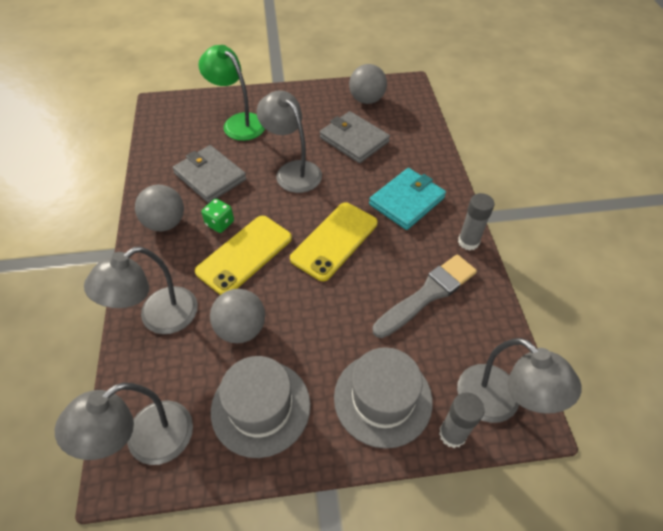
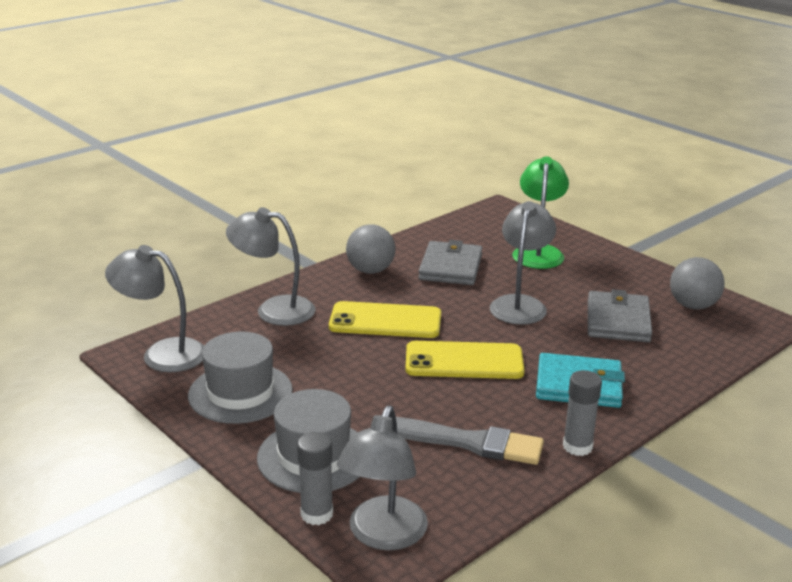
camera: 55 degrees right, 25 degrees down
green dice [201,199,234,233] -> none
grey ball [210,289,265,343] -> none

